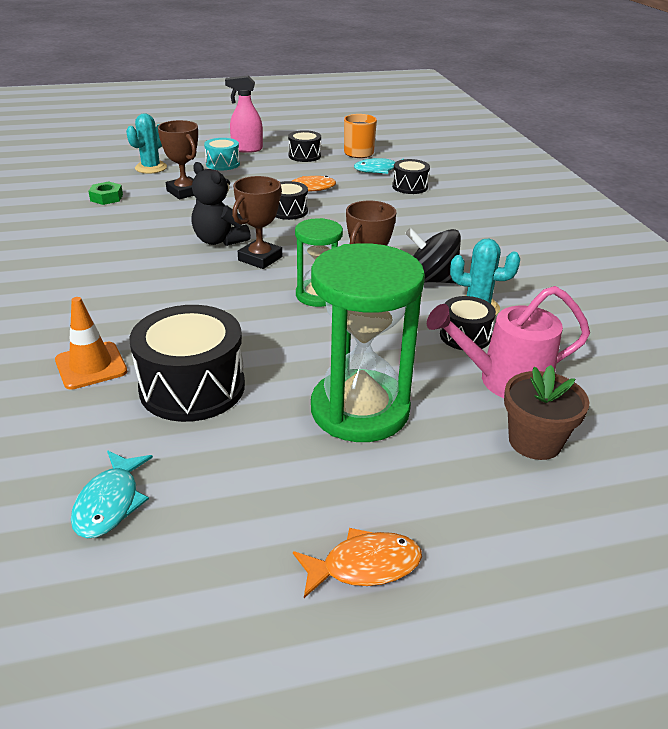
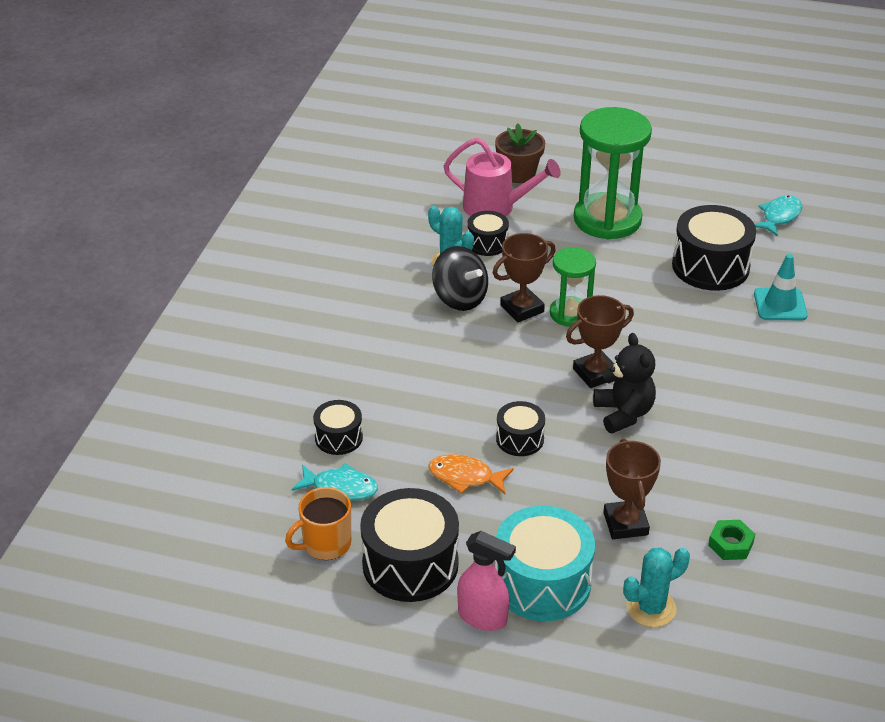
camera: 150 degrees left, 5 degrees up
orange traffic cone [55,297,127,390] -> turquoise traffic cone [754,254,808,320]
turquoise drum [204,138,240,170] -> turquoise drum [495,506,595,621], size x1.84
black drum [288,130,321,162] -> black drum [360,488,459,602], size x1.84
orange fish [293,528,422,598] -> none

